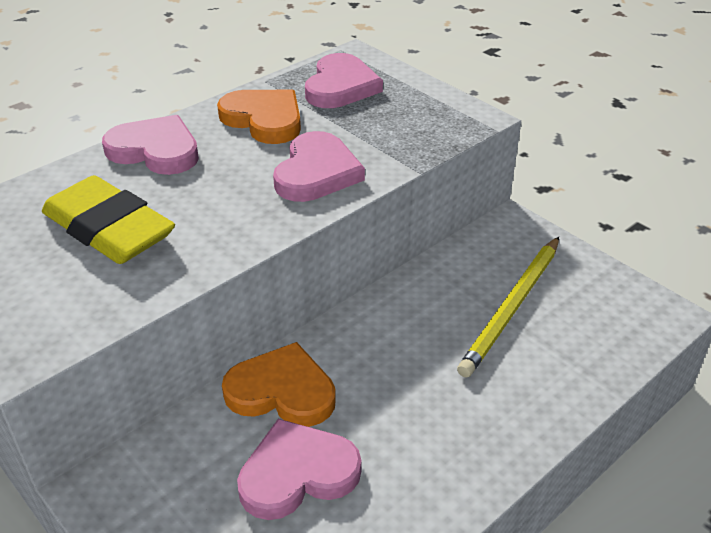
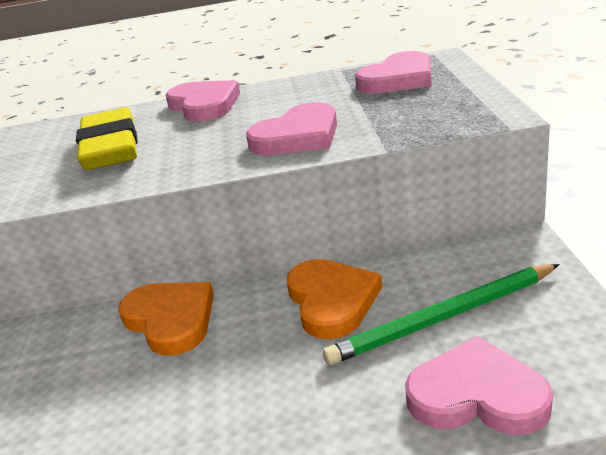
camera: 40 degrees right, 10 degrees down
orange heart [217,90,301,144] -> orange heart moved to [287,259,382,339]
pink heart [237,419,362,520] -> pink heart moved to [405,336,553,435]
yellow pencil [457,237,559,378] -> green pencil [323,264,560,365]

